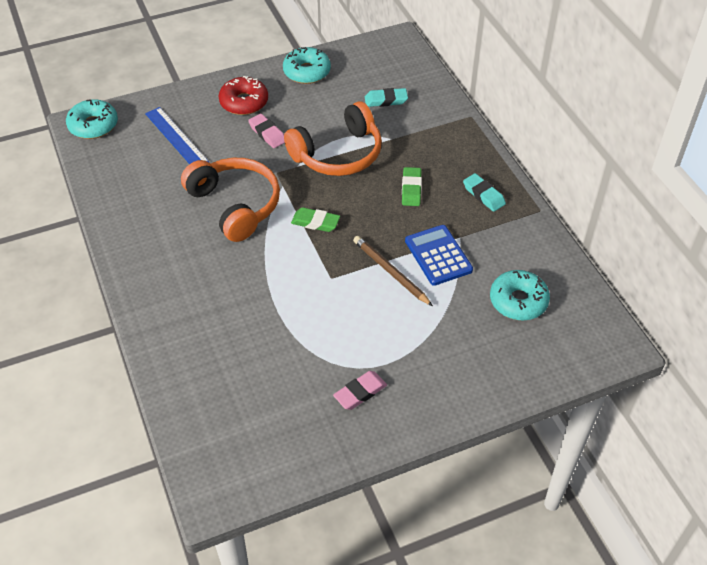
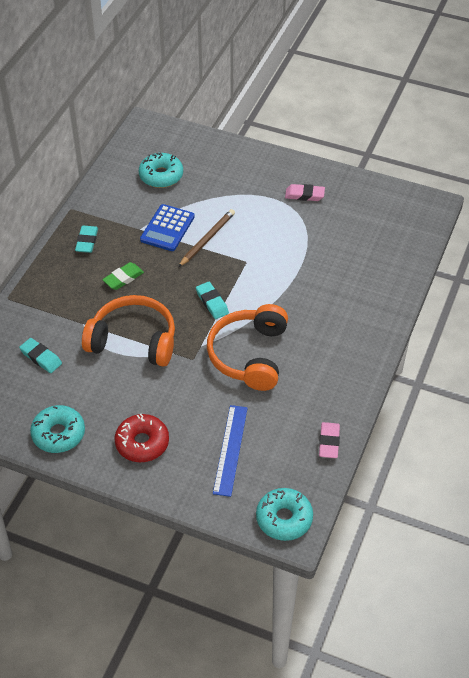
camera: 135 degrees left, 0 degrees up
pink eraser [248,114,285,148] -> pink eraser moved to [319,422,340,458]
green eraser [291,207,340,232] -> turquoise eraser [196,282,229,319]
brown pencil [353,236,433,306] -> brown pencil turned 150 degrees counterclockwise [178,209,235,267]

